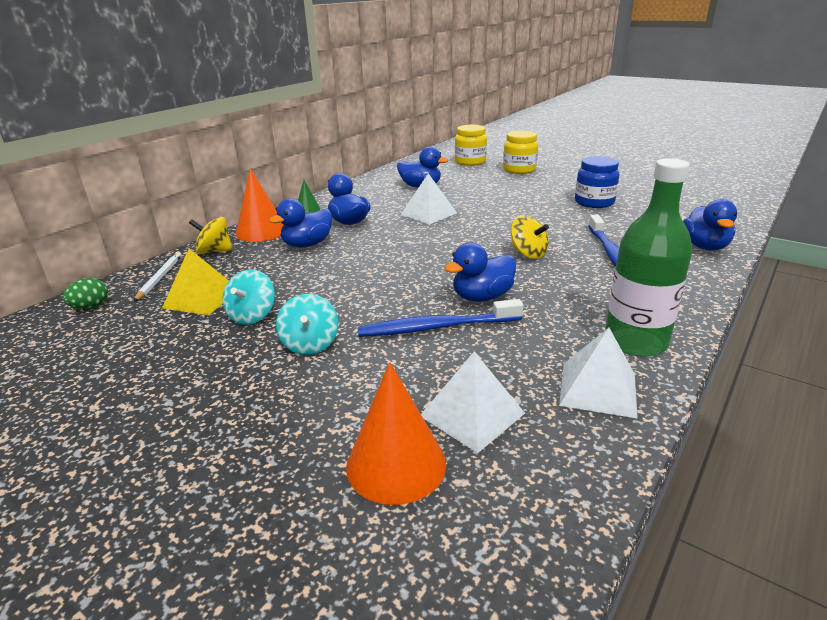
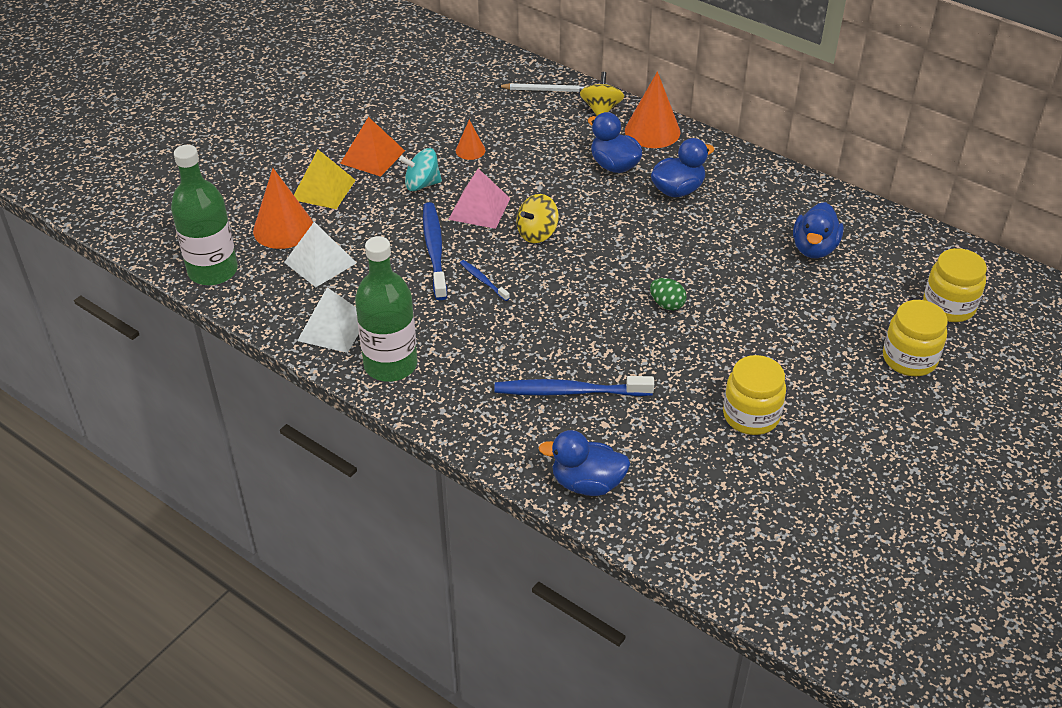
camera: 90 degrees right, 15 degrees up
green egg [63,278,108,309] -> green egg moved to [650,278,687,310]
yellow pyramid [162,249,229,315] -> yellow pyramid moved to [294,150,356,209]
turquoise spinning top [222,269,275,325] -> orange cone [456,120,485,160]
green cone [298,180,320,213] -> none
white pyramid [401,173,457,224] -> none
blue duck [445,242,516,302] -> blue toothbrush [460,260,510,301]
yellow spinning top [511,215,549,259] -> yellow spinning top moved to [516,194,559,243]
blue jar [575,156,619,208] -> yellow jar [723,355,786,435]
none -> green bottle [171,145,238,286]
none -> orange pyramid [340,117,405,177]
none -> pink pyramid [448,168,511,229]

